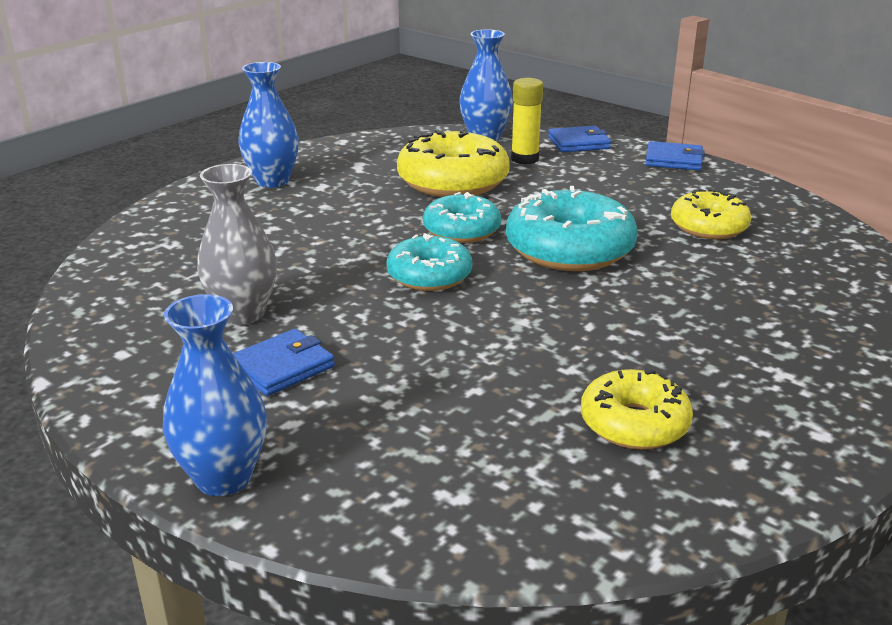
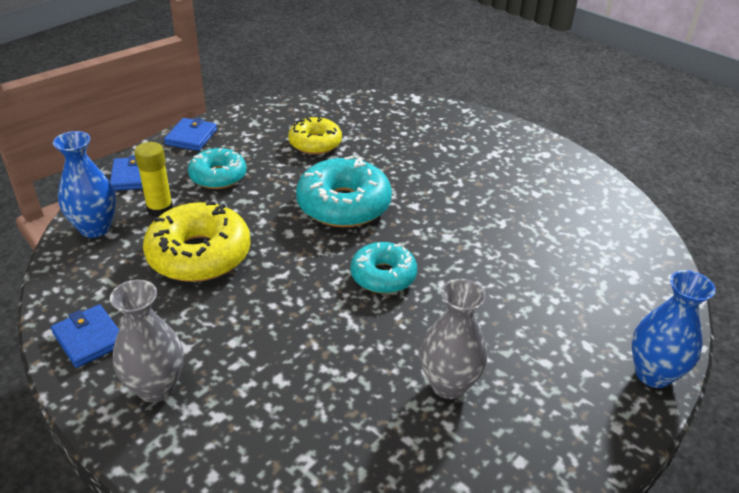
camera: 90 degrees left, 10 degrees up
blue wallet [233,329,335,396] -> blue wallet moved to [51,304,119,368]
blue vase [238,62,299,188] -> grey vase [110,280,184,403]
turquoise donut [423,192,501,243] -> turquoise donut moved to [188,148,246,189]
yellow donut [581,369,693,450] -> none

